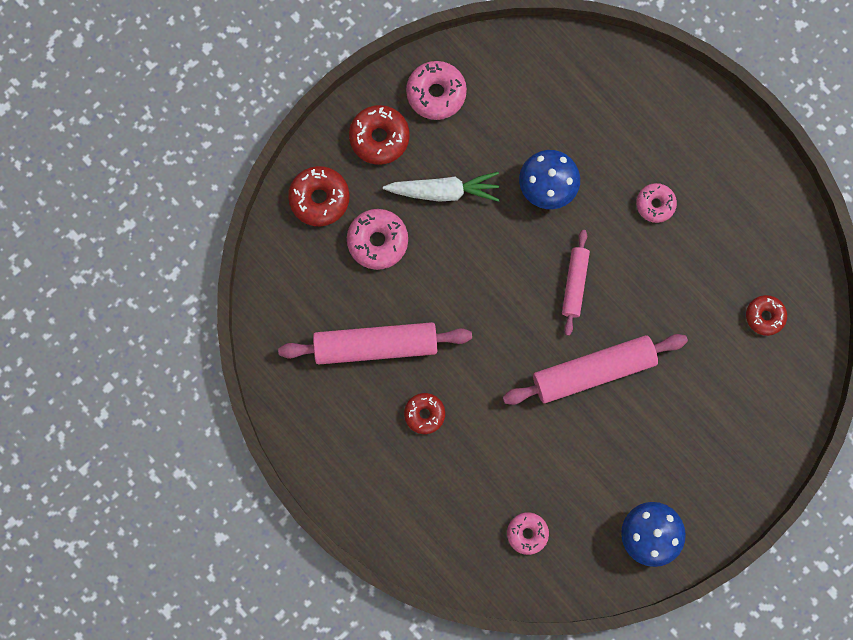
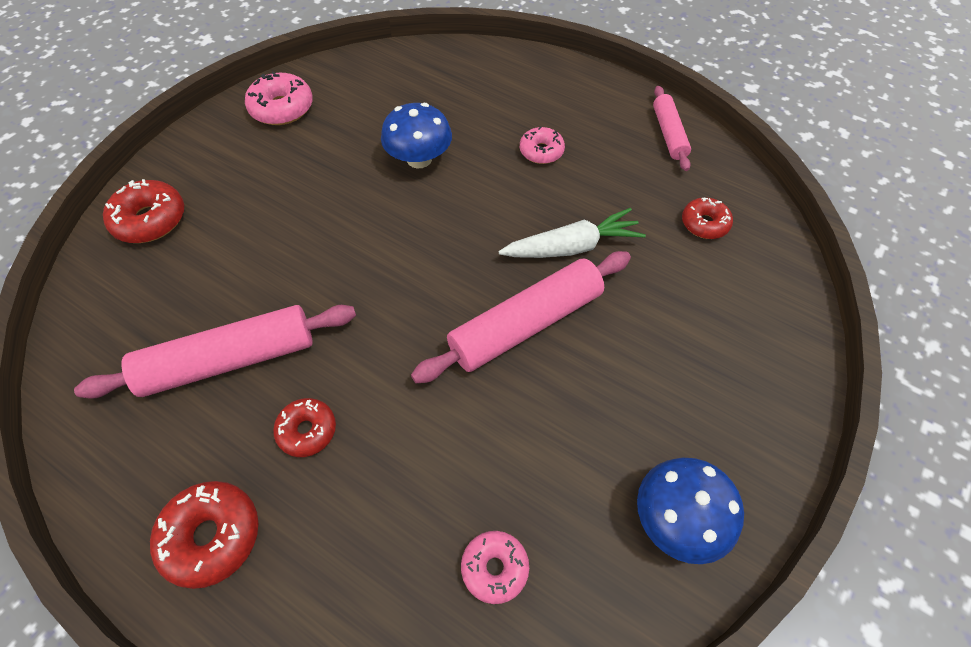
camera: 15 degrees left, 20 degrees down
pink donut [347,209,408,270] -> none
red donut [349,105,410,165] -> red donut moved to [150,481,258,589]
white carrot [383,172,500,202] -> white carrot moved to [499,208,646,258]
pink rolling pin [562,230,590,336] -> pink rolling pin moved to [653,86,691,171]

